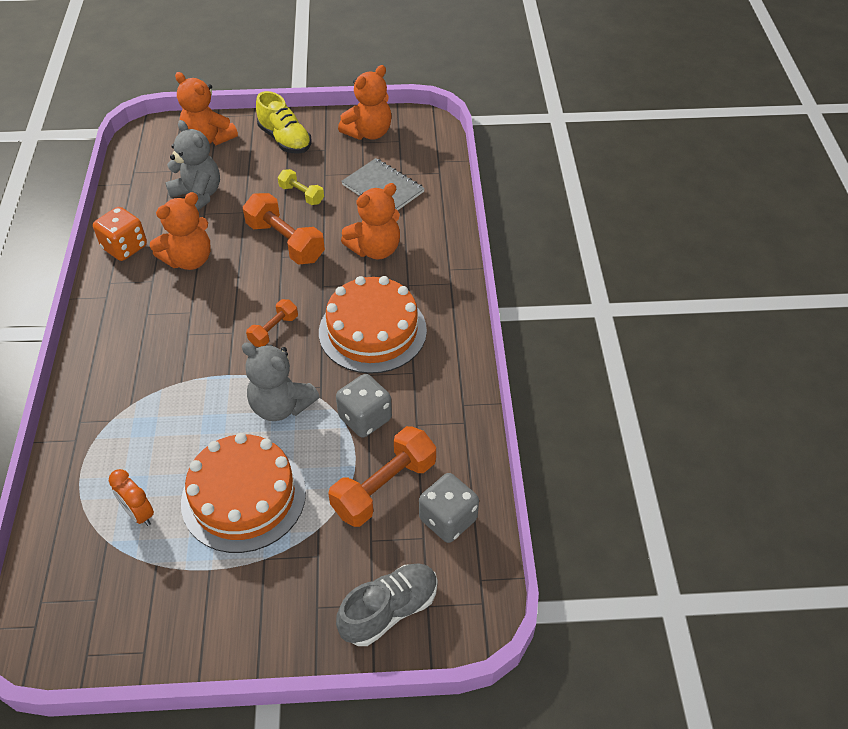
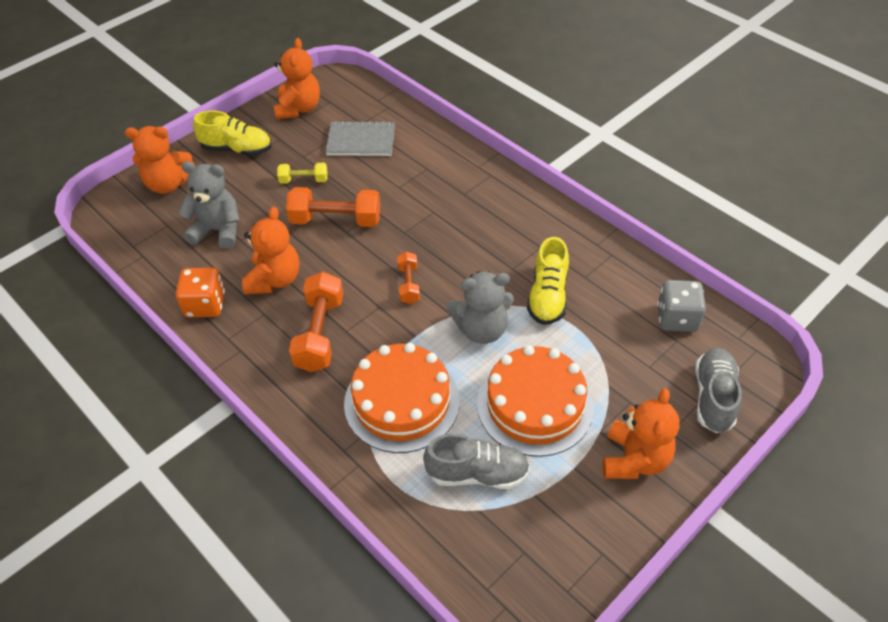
camera: 40 degrees left, 0 degrees up
orange clock [109,469,154,526] -> grey shoe [423,434,530,489]
orange cake [319,276,427,374] -> orange cake moved to [344,343,460,453]
orange dumbbell [328,426,436,527] -> orange dumbbell moved to [289,272,343,372]
grey dice [336,374,392,438] -> yellow shoe [527,237,569,325]
orange teddy bear [341,183,400,259] -> orange teddy bear moved to [603,388,680,479]

